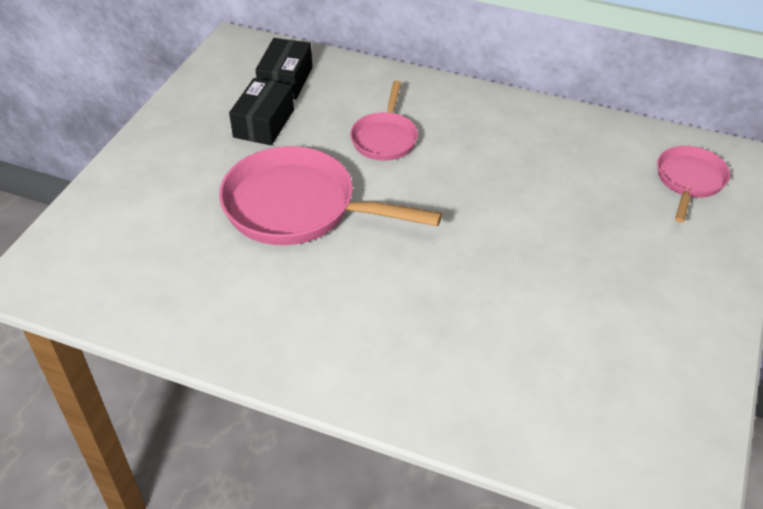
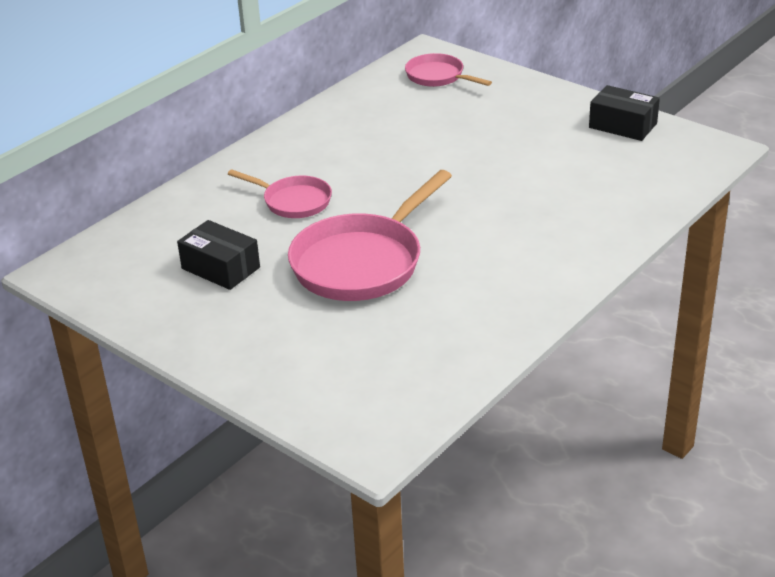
camera: 70 degrees left, 10 degrees down
black box [256,38,312,100] -> black box moved to [589,85,660,141]

